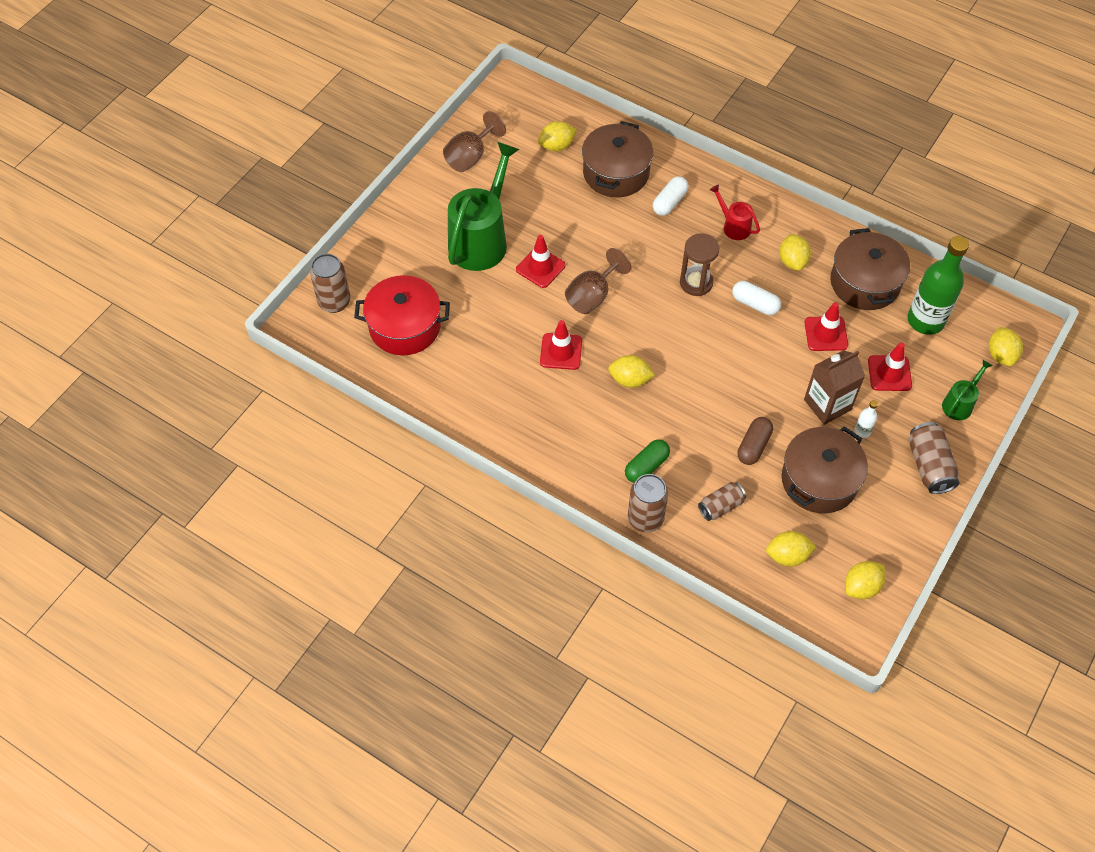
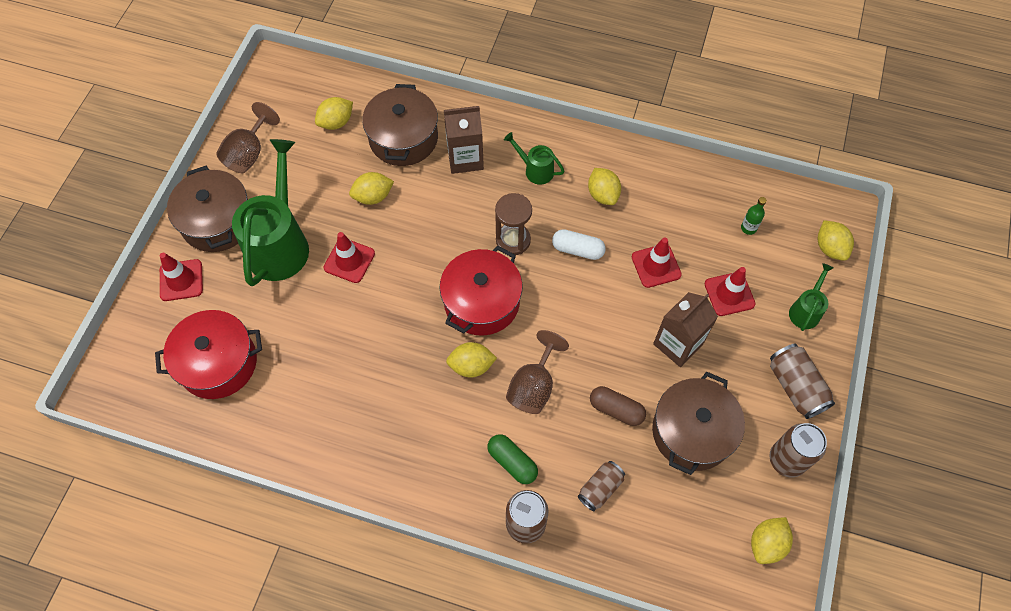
camera: 15 degrees left, 5 degrees up
brown can [310,254,351,313] -> brown can moved to [769,423,827,477]
red traffic cone [540,320,582,370] -> red traffic cone moved to [160,253,203,301]
brown goblet [565,248,631,314] -> brown goblet moved to [506,330,569,414]
green capsule [625,439,670,483] -> green capsule turned 75 degrees counterclockwise [488,434,538,484]
white capsule [653,176,689,216] -> brown carton [444,106,484,174]
red watering can [710,184,760,240] -> green watering can [504,132,564,185]
brown capsule [737,417,773,465] -> brown capsule turned 75 degrees counterclockwise [590,386,646,426]
yellow lemon [766,531,817,567] -> yellow lemon moved to [349,172,394,205]
brown pot [830,228,910,310] -> brown pot moved to [167,166,248,252]
white bottle [854,400,878,438] -> none
green bottle [907,236,969,335] -> green bottle [741,197,767,235], size x0.42
none -> red pot [440,246,523,336]

